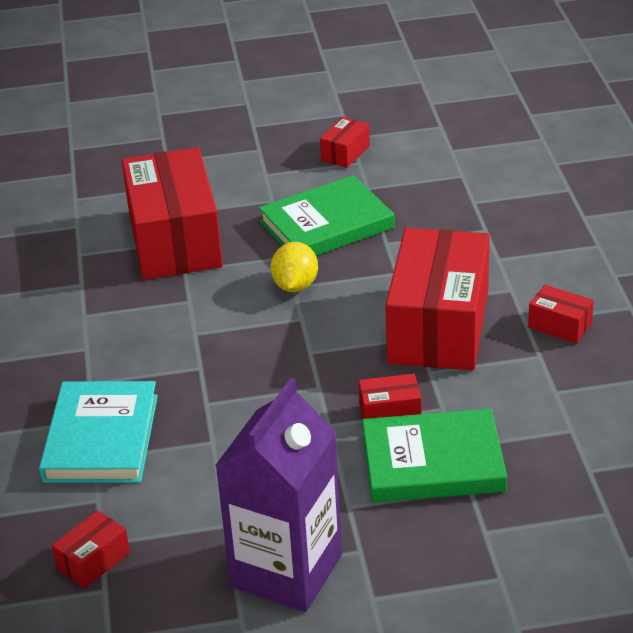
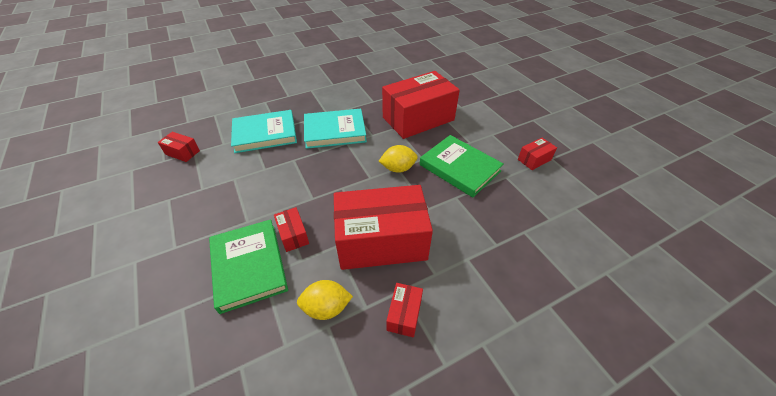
camera: 70 degrees right, 10 degrees up
purple carton [215,378,342,612] -> none
red box [320,117,370,168] -> red box turned 45 degrees counterclockwise [518,138,557,170]
none -> yellow lemon [297,280,353,320]
none -> turquoise book [304,109,367,149]

